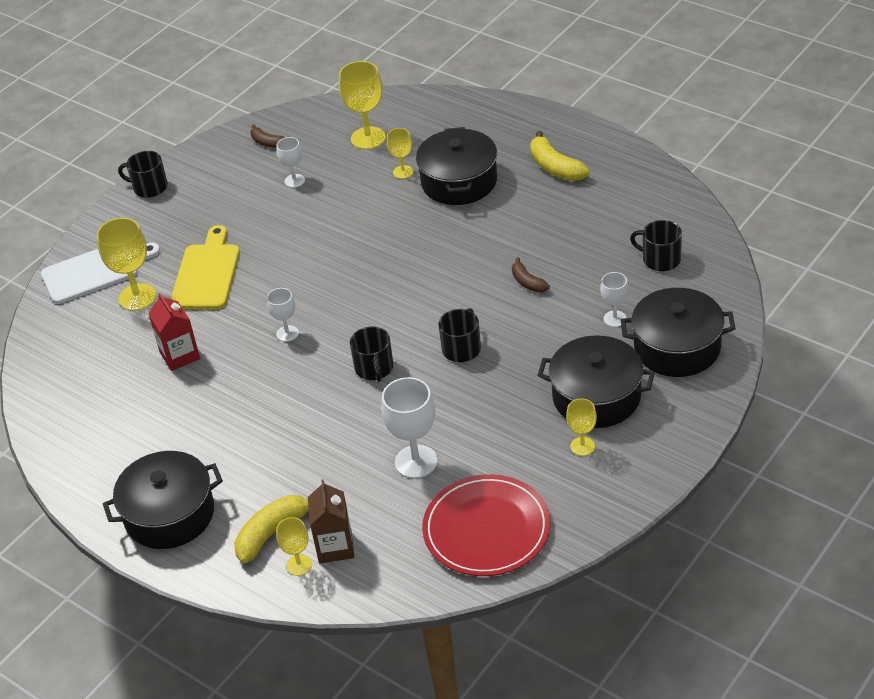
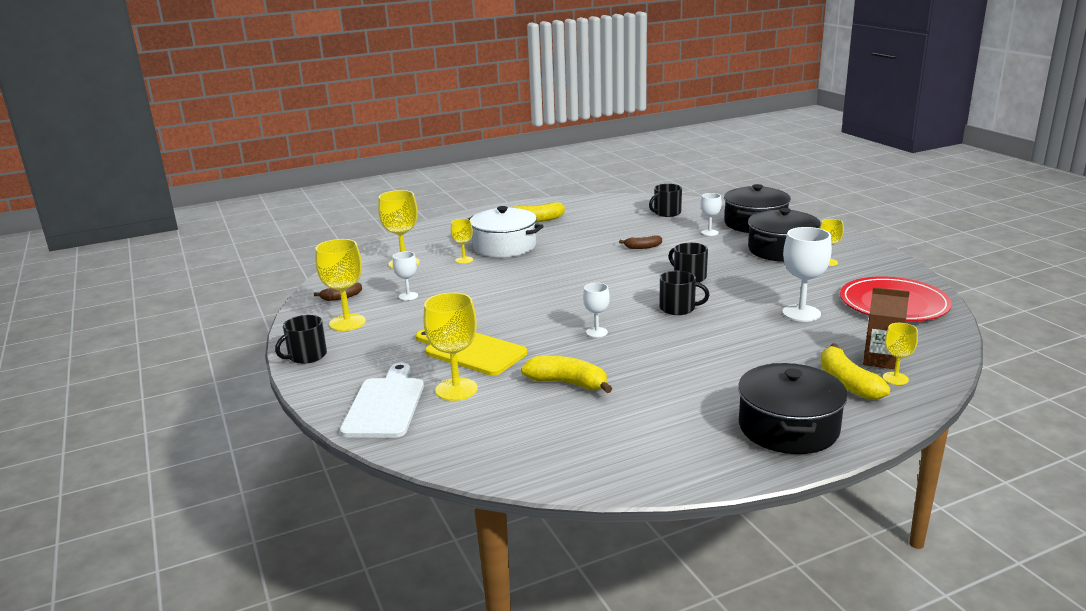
camera: 65 degrees left, 20 degrees down
red carton [148,293,200,371] -> yellow banana [521,356,612,393]
black pot [416,127,497,205] -> white pot [468,206,544,257]
none -> yellow goblet [315,239,366,331]

